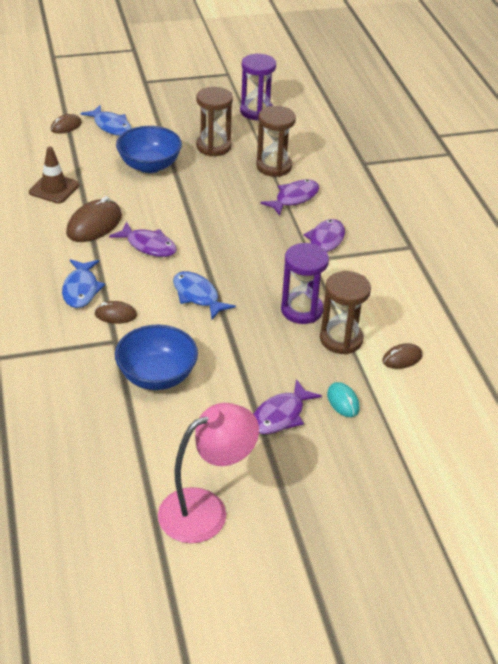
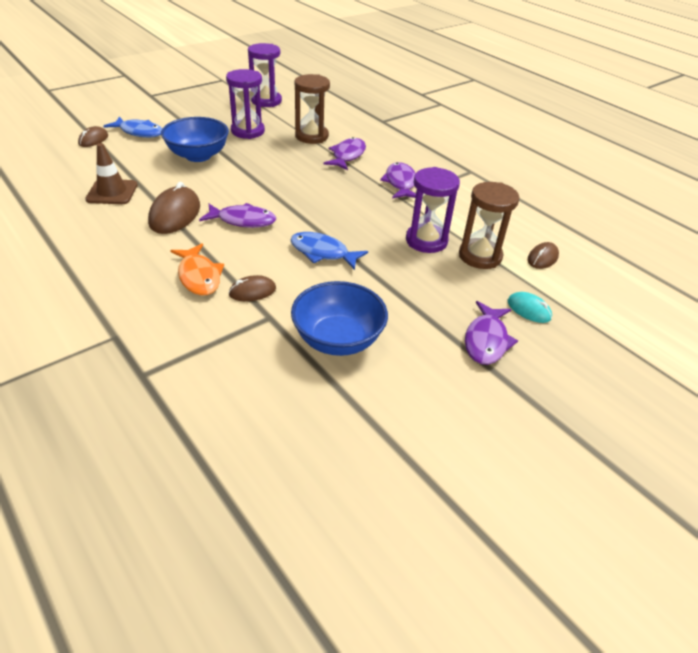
camera: 25 degrees left, 0 degrees up
blue fish [62,259,105,308] -> orange fish [170,243,224,296]
pink lamp [158,403,259,543] -> none
brown hourglass [196,87,233,156] -> purple hourglass [226,69,265,139]

